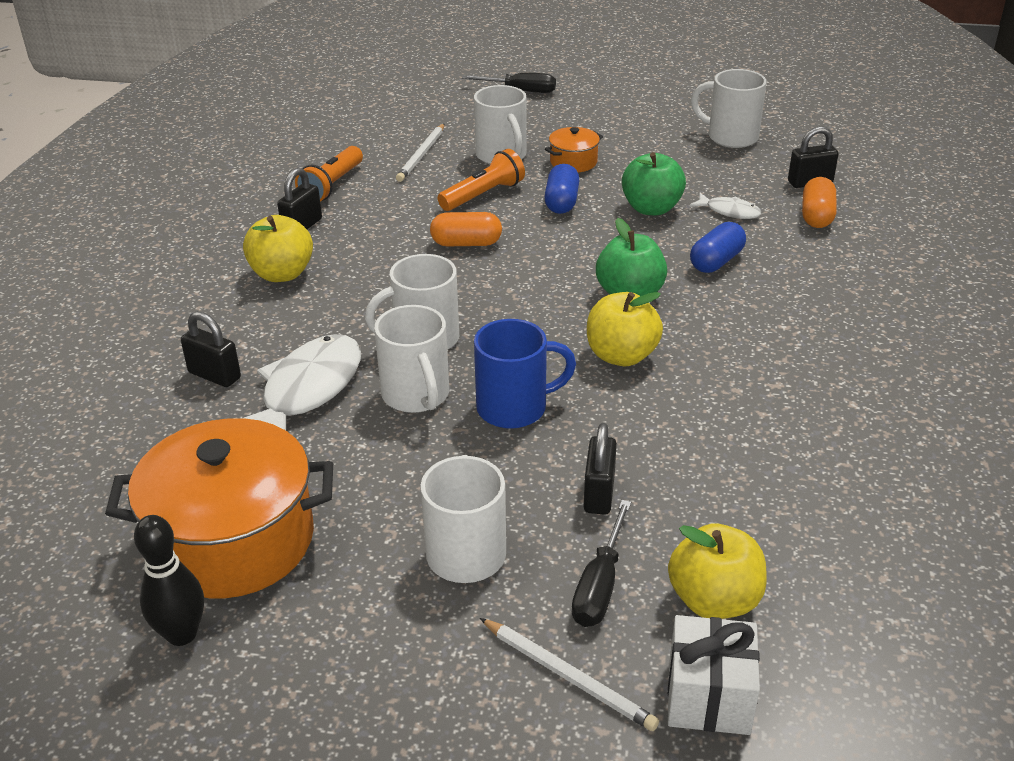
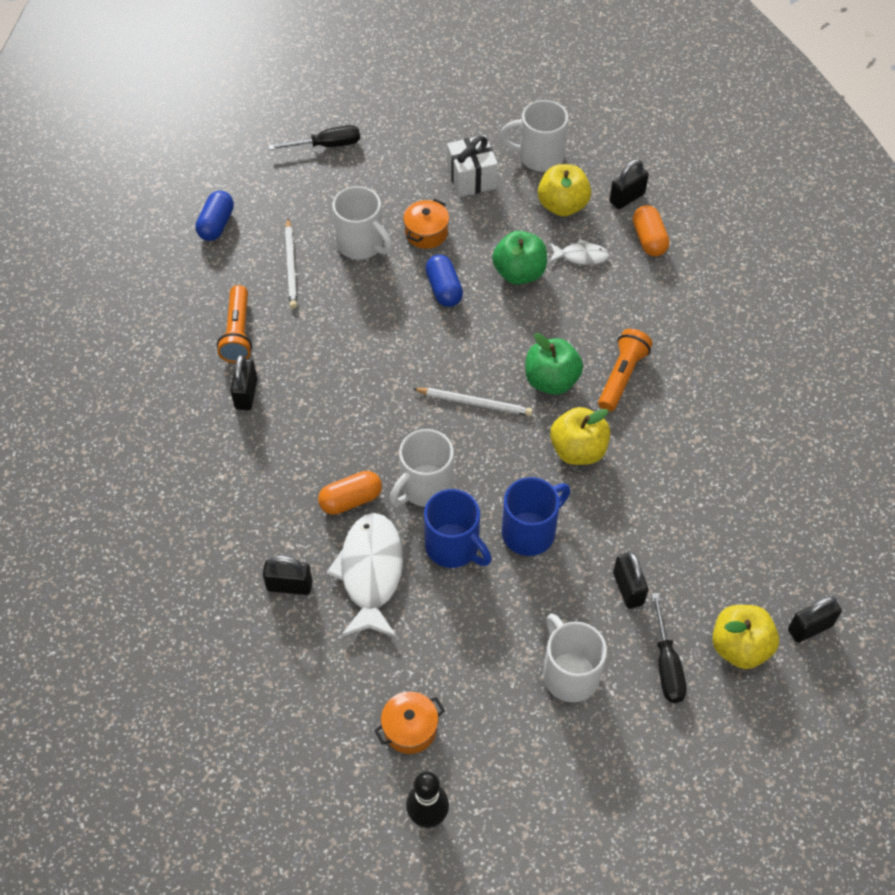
camera: 25 degrees left, 20 degrees up
orange pot [105,418,333,598] -> orange pot [374,692,445,754], size x0.45
yellow apple [243,215,313,282] -> yellow apple moved to [538,164,591,216]
white mug [374,305,449,413] -> blue mug [424,489,492,568]
orange capsule [430,212,502,246] -> orange capsule moved to [318,471,382,515]
orange flashlight [438,149,525,211] -> orange flashlight moved to [598,329,653,412]
white pencil [480,618,659,731] -> white pencil moved to [412,388,533,416]
white gift [668,615,760,735] -> white gift moved to [447,135,498,197]
blue capsule [690,222,746,273] -> blue capsule moved to [195,191,234,241]
none -> black padlock [788,596,842,643]

